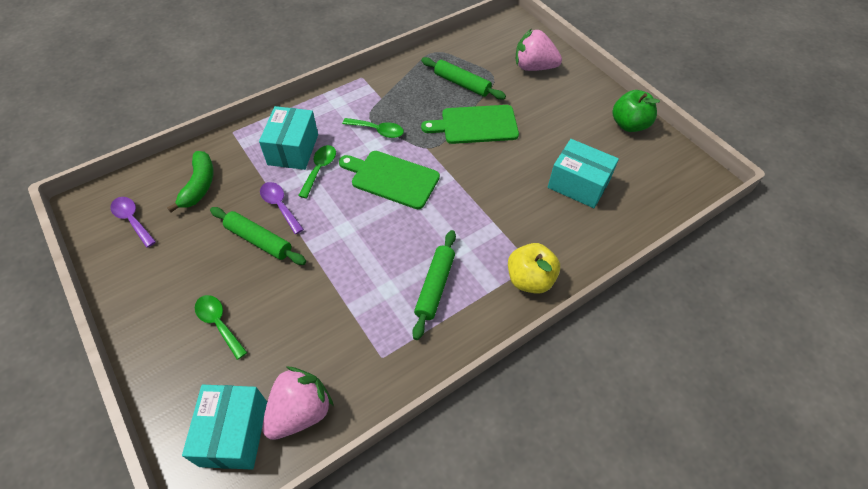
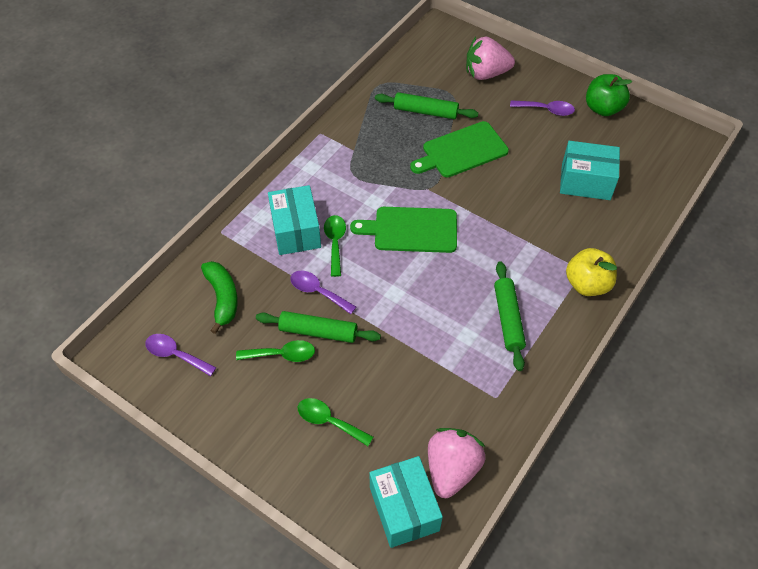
camera: 20 degrees left, 0 degrees up
green spoon [342,118,404,138] -> green spoon moved to [236,340,315,362]
none -> purple spoon [510,100,575,116]

